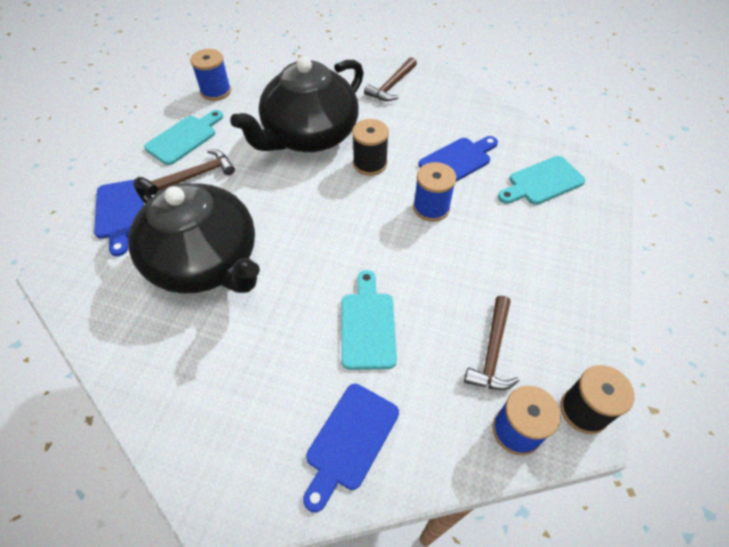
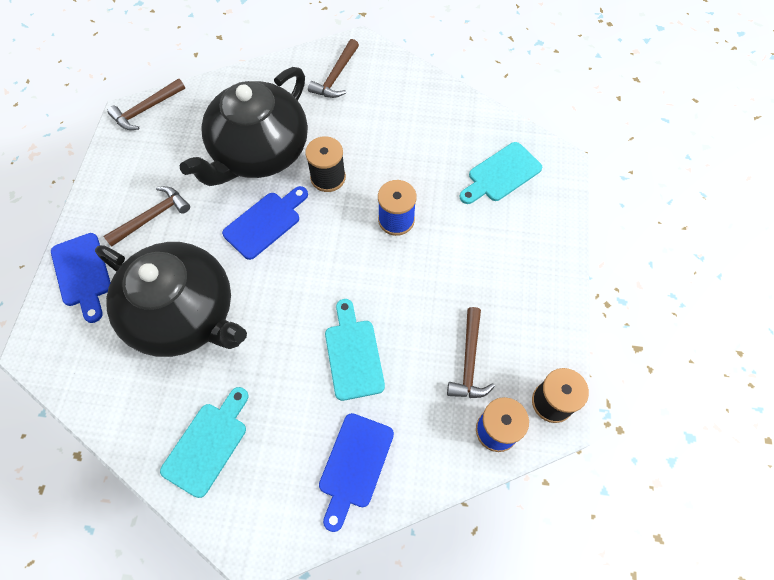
camera: 10 degrees left, 10 degrees up
turquoise cutting board [144,110,223,165] -> turquoise cutting board moved to [160,387,248,498]
blue spool [190,49,231,101] -> brown hammer [107,78,185,130]
blue cutting board [418,136,498,182] -> blue cutting board moved to [222,186,308,260]

